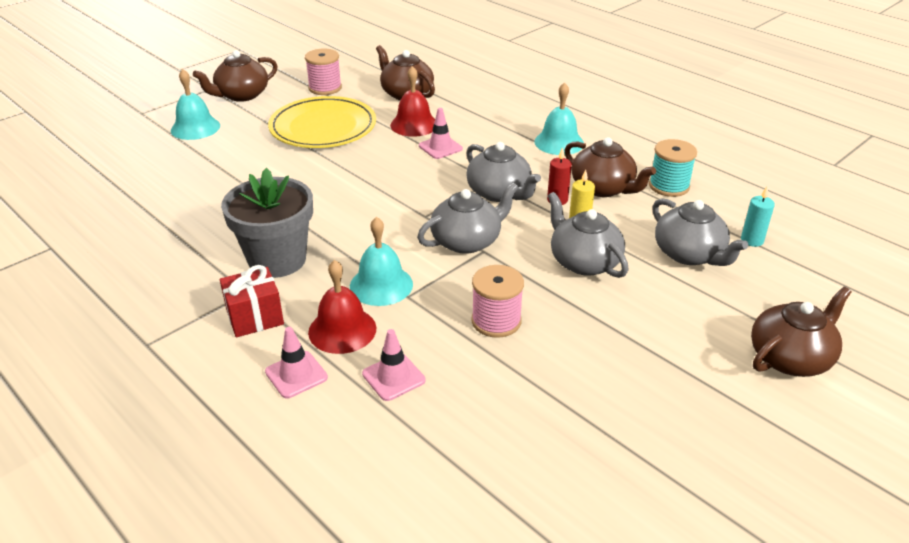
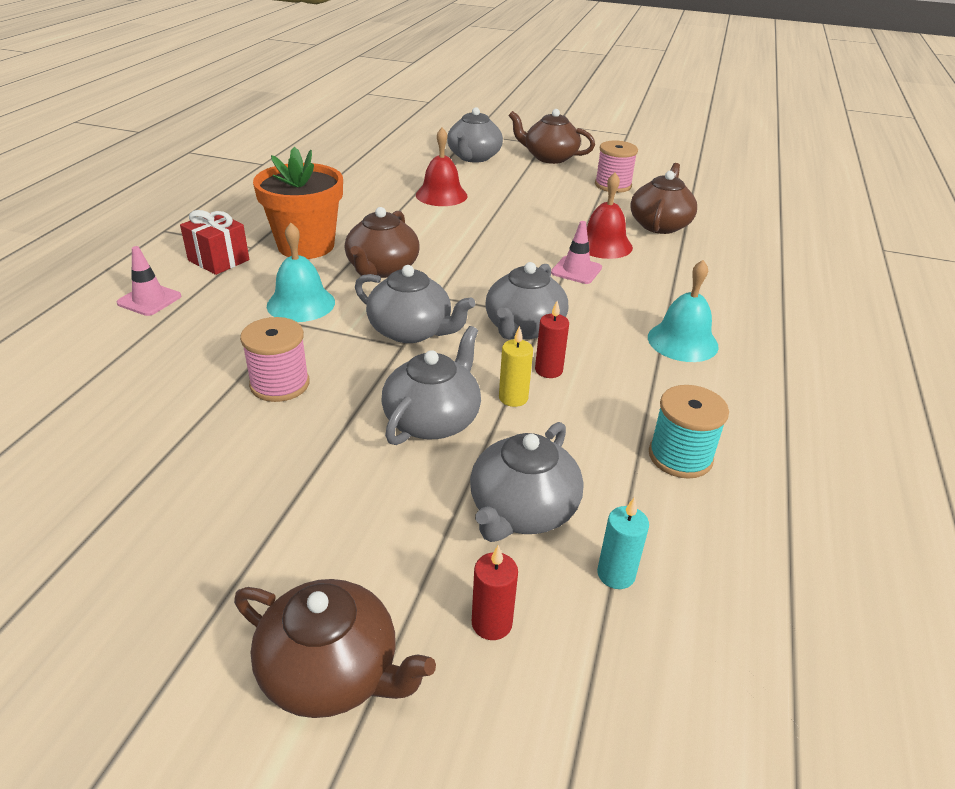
camera: 60 degrees right, 0 degrees up
turquoise bell [171,69,220,140] -> grey teapot [447,107,503,163]
grey flower pot [221,168,313,278] -> orange flower pot [253,147,343,259]
yellow plate [268,96,376,148] -> none
red bell [308,260,376,354] -> red bell moved to [416,128,468,206]
pink traffic cone [362,329,425,401] -> none
brown teapot [565,137,656,197] -> brown teapot moved to [345,207,420,278]
none -> red candle [472,545,518,640]

